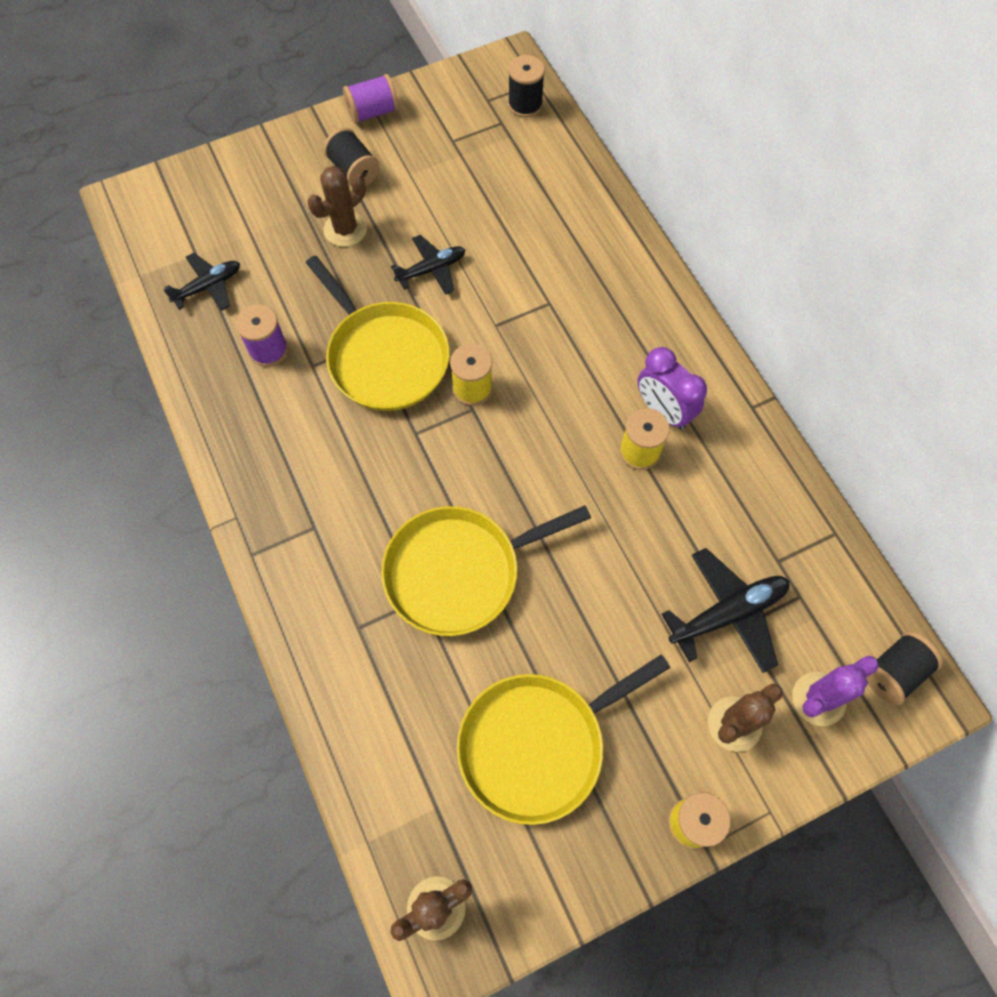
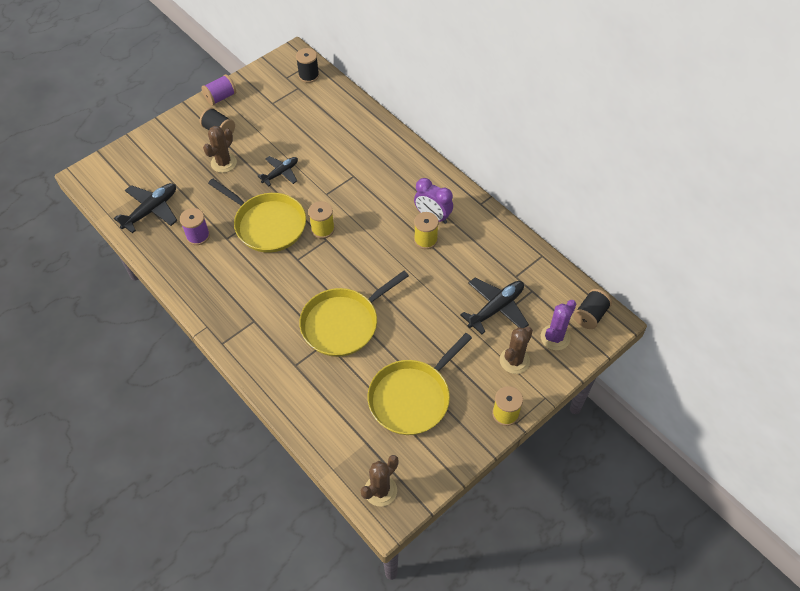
camera: 15 degrees left, 10 degrees down
black plane [163,253,240,311] -> black plane [114,183,177,233], size x1.50

